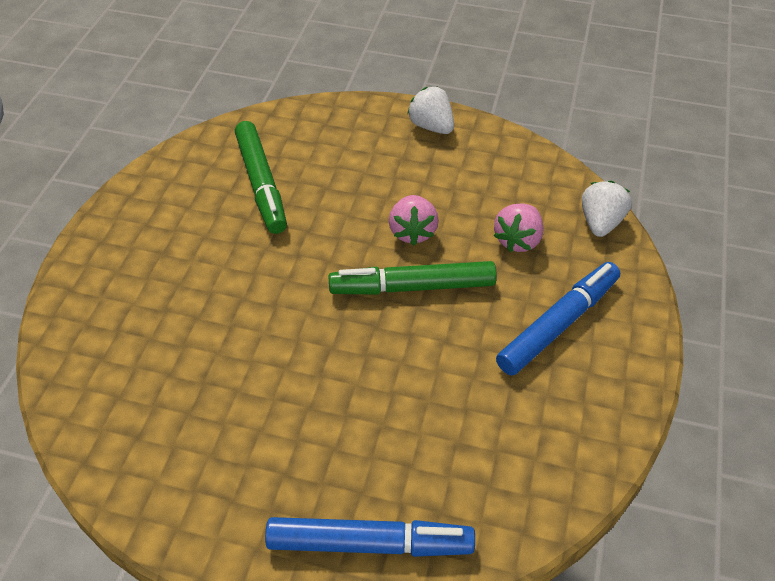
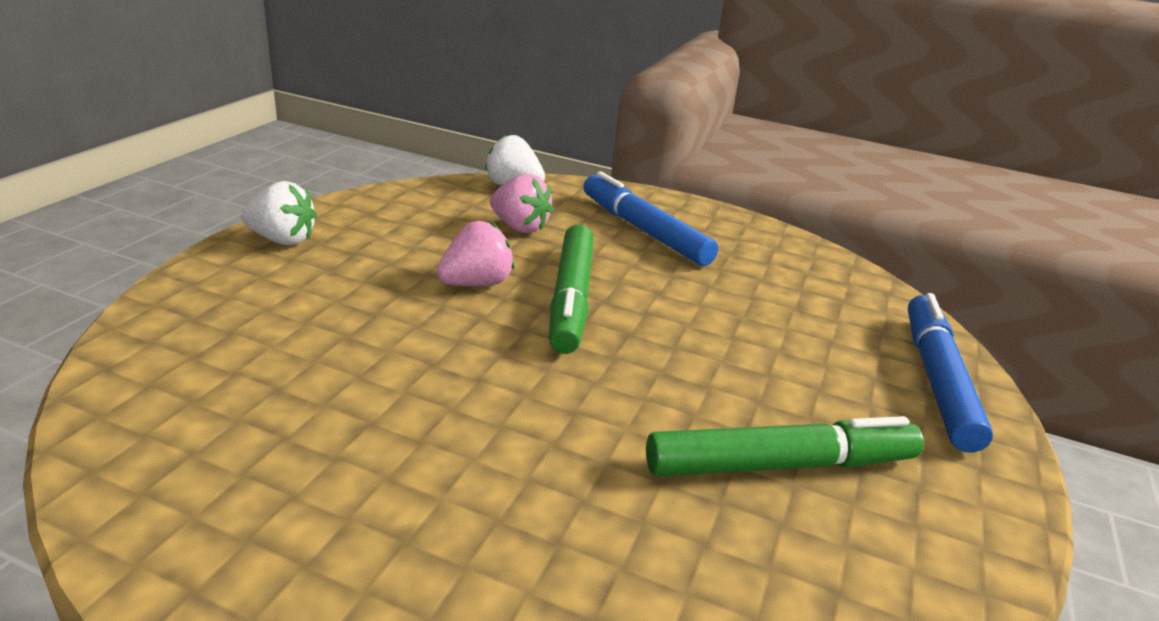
camera: 85 degrees left, 20 degrees down
green marker [235,121,287,234] -> green marker moved to [646,416,924,477]
pink strawberry [389,195,439,246] -> pink strawberry turned 45 degrees counterclockwise [437,221,514,286]
white strawberry [407,87,454,134] -> white strawberry turned 135 degrees counterclockwise [241,181,317,245]

